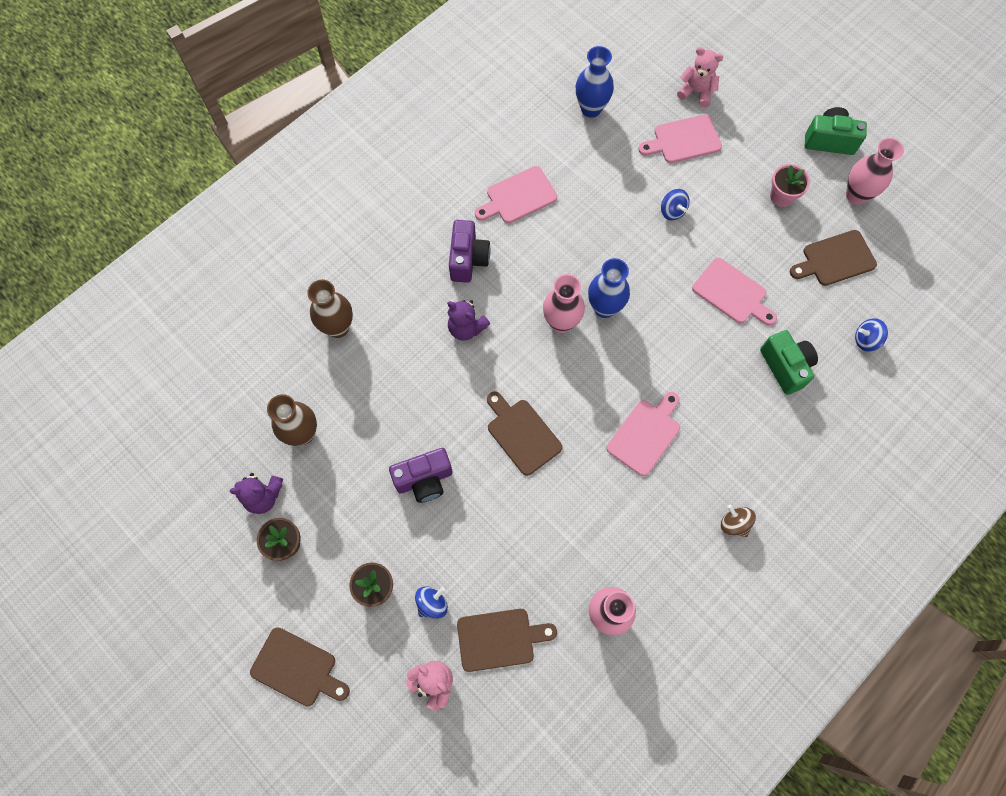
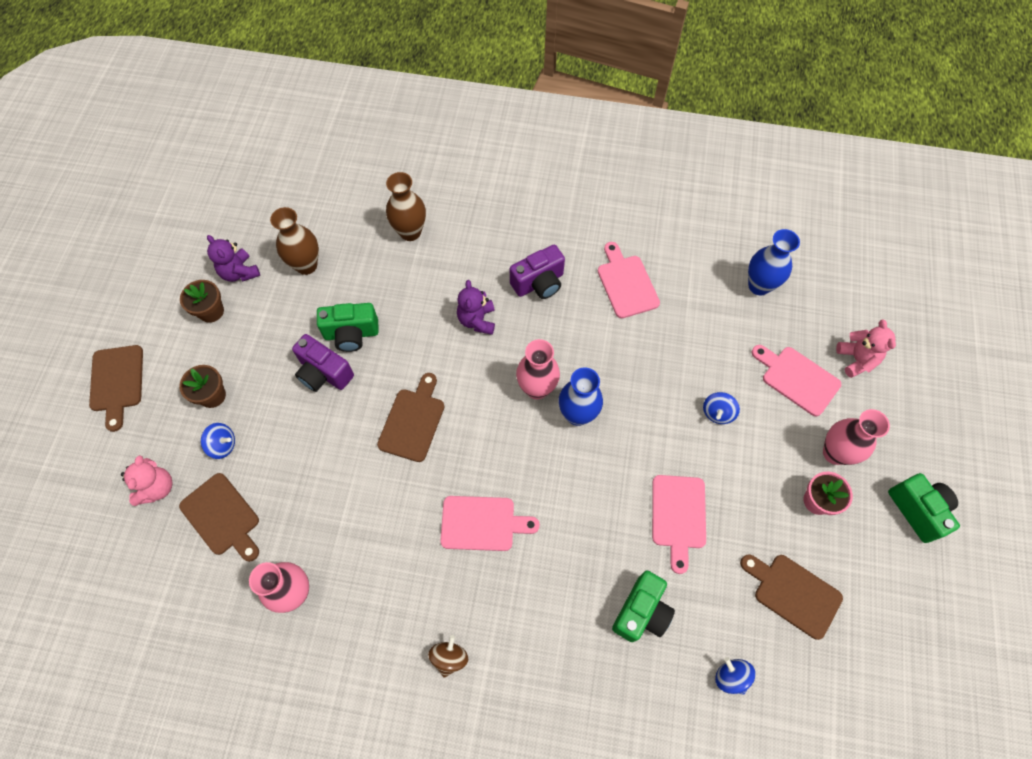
camera: 55 degrees right, 5 degrees down
pink cutting board [475,166,558,223] -> pink cutting board turned 45 degrees clockwise [598,242,660,318]
pink vase [846,138,904,205] -> pink vase moved to [823,409,890,465]
none -> green camera [317,303,379,352]

